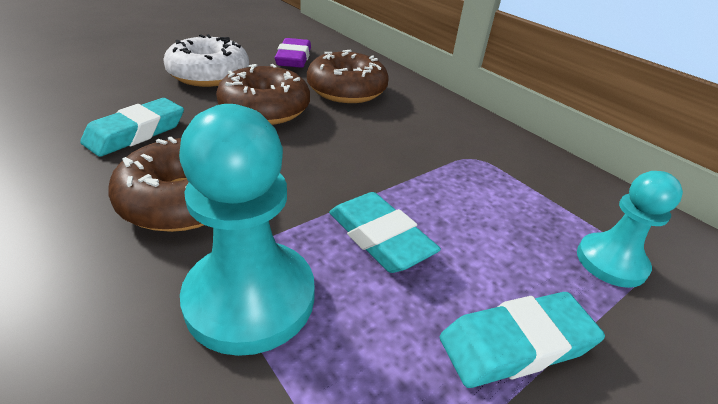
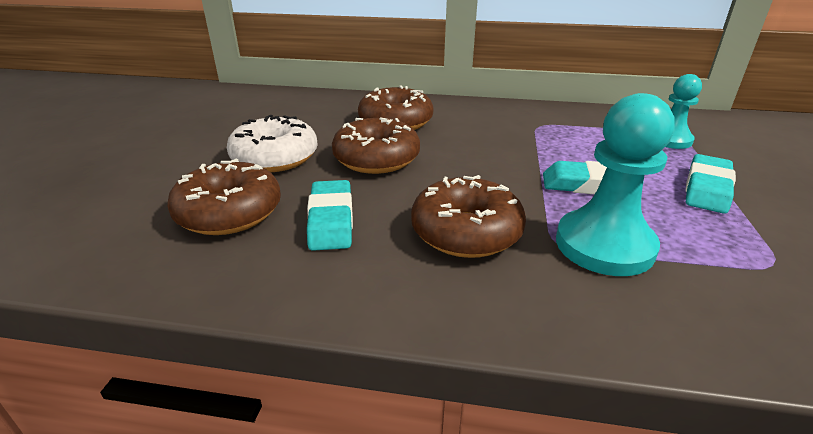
camera: 40 degrees left, 5 degrees down
purple eraser [275,38,311,68] -> none
none -> brown donut [167,158,281,235]

